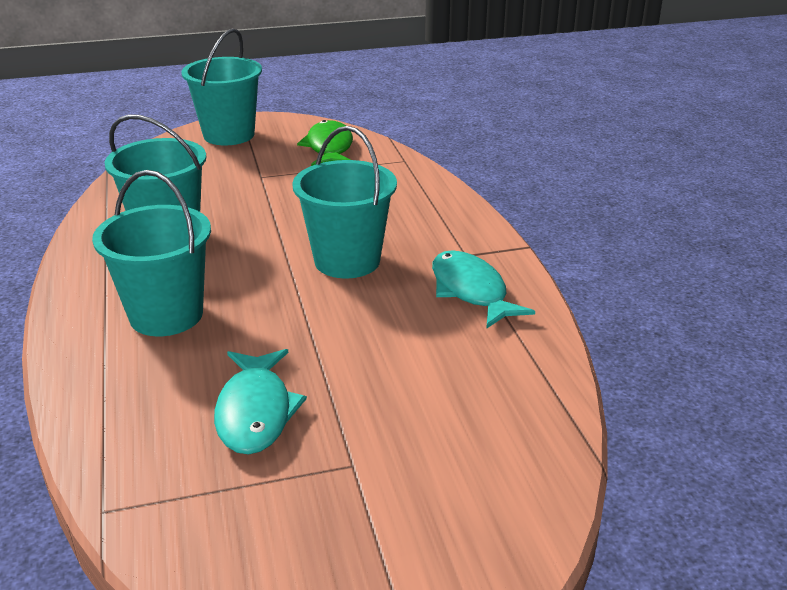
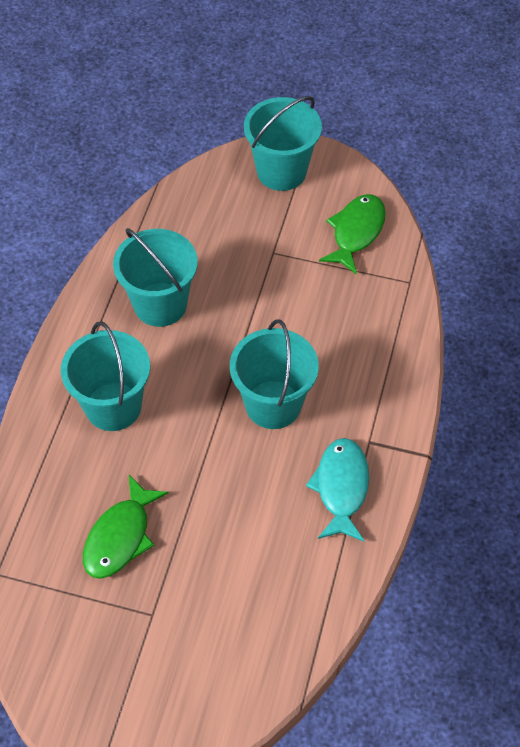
camera: 30 degrees right, 25 degrees up
turquoise fish [214,349,307,455] -> green fish [83,475,169,579]

